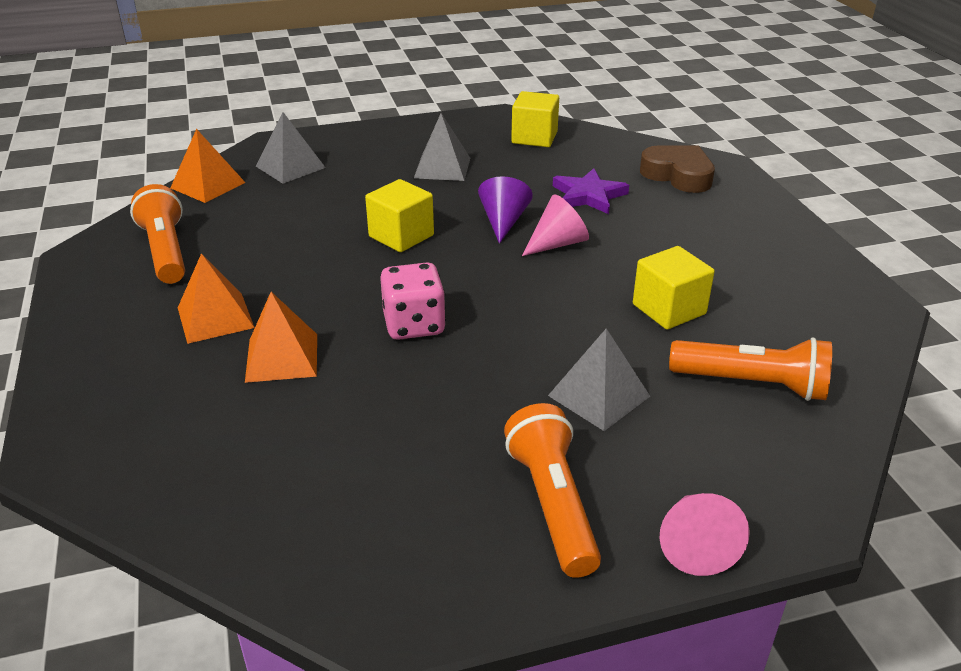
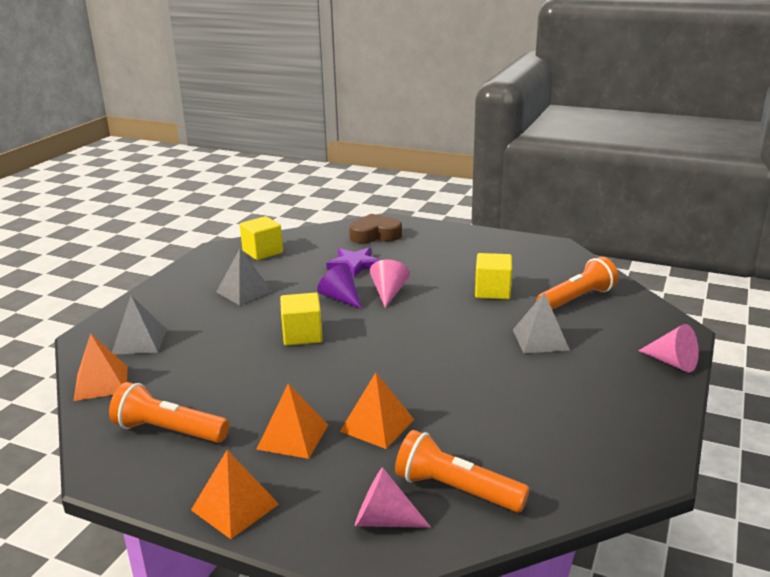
camera: 50 degrees left, 10 degrees down
pink dice [380,262,446,340] -> none
orange flashlight [504,403,601,578] -> orange flashlight moved to [395,430,530,513]
none -> orange pyramid [191,450,279,539]
none -> pink cone [355,467,431,528]

